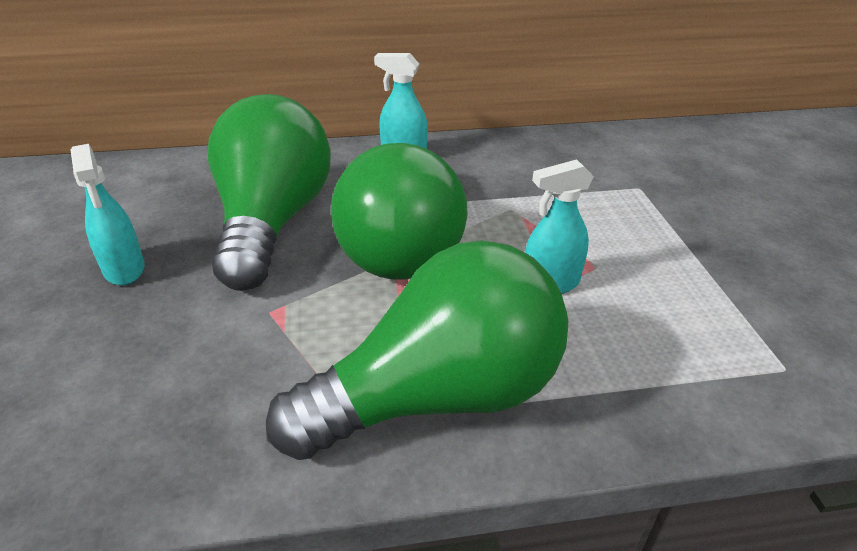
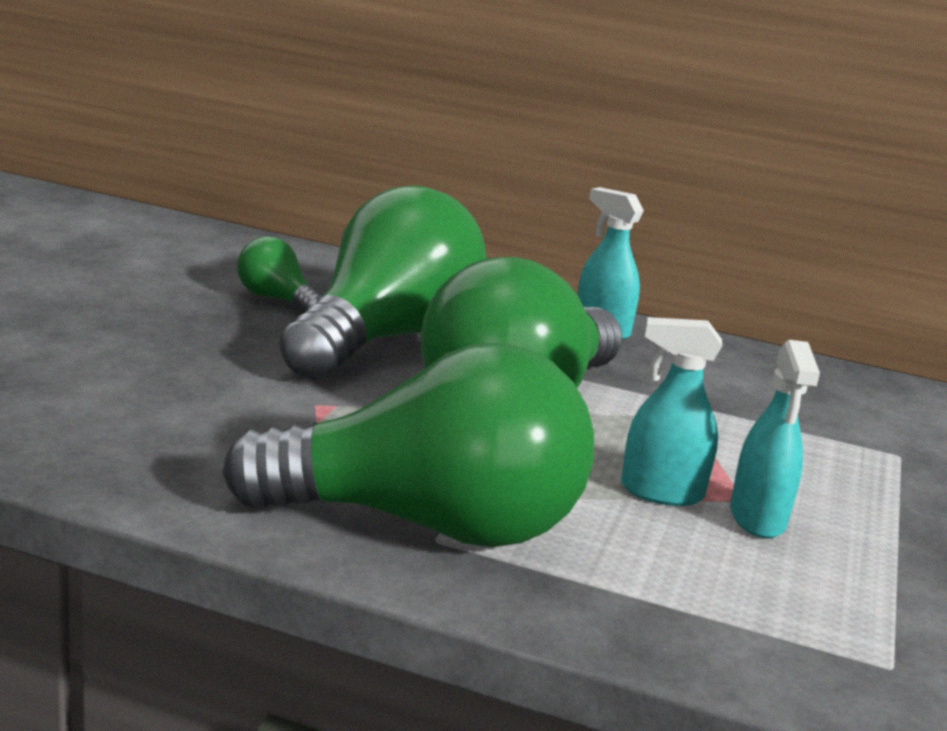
camera: 25 degrees right, 15 degrees down
turquoise spray bottle [71,144,145,285] -> turquoise spray bottle moved to [730,340,820,538]
none -> green light bulb [237,236,323,312]

